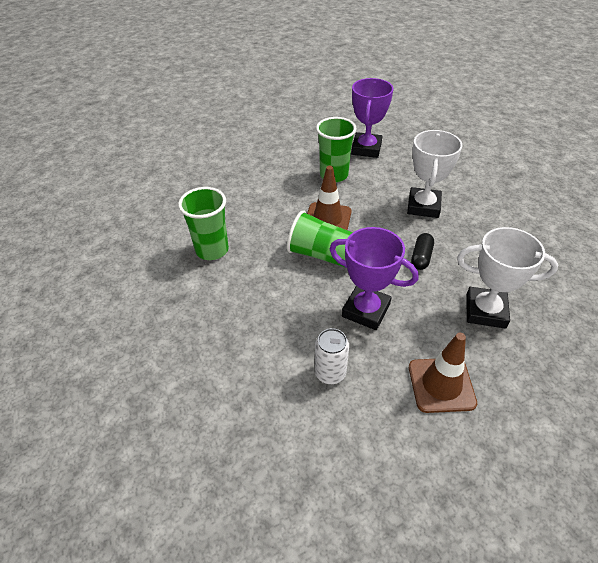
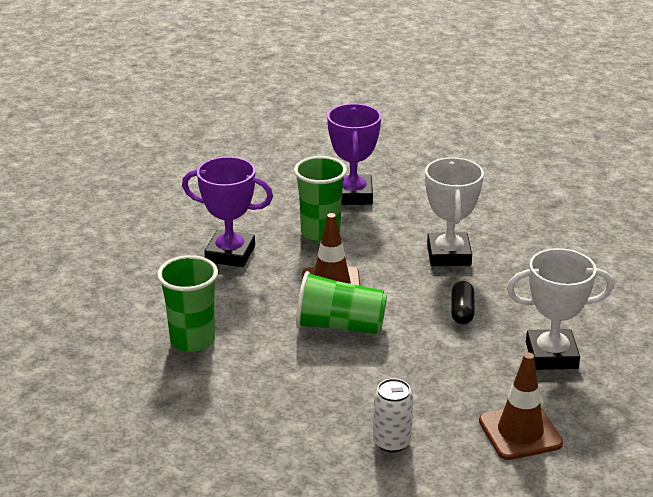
camera: 15 degrees left, 15 degrees down
purple trophy [330,227,419,330] -> purple trophy moved to [182,157,273,267]

